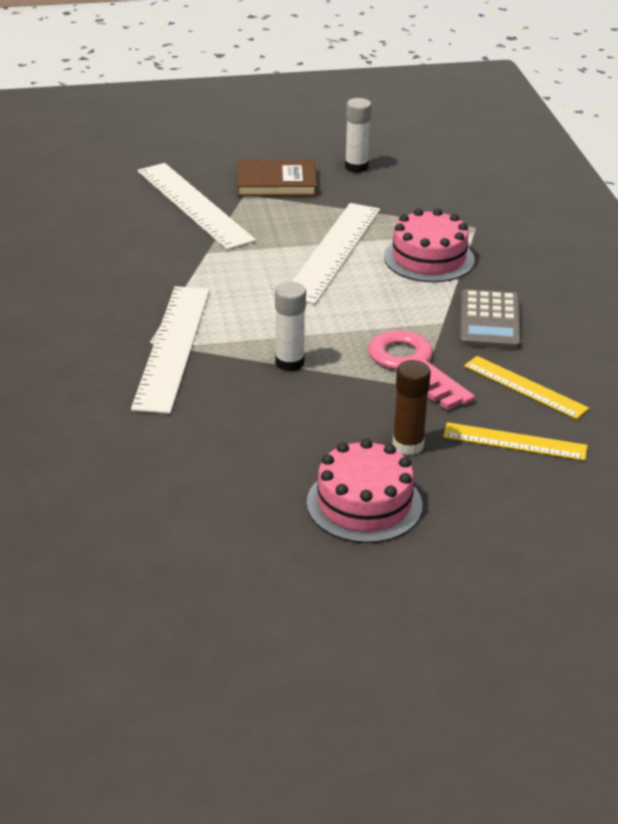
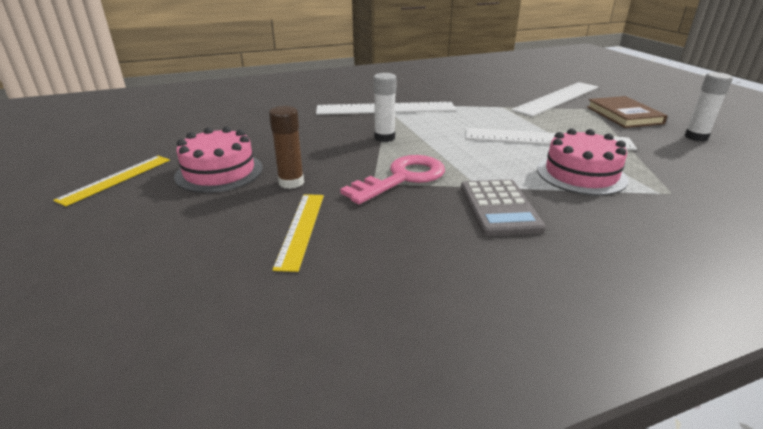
camera: 80 degrees right, 5 degrees down
grey calculator [460,289,521,349] -> grey calculator turned 90 degrees counterclockwise [461,179,545,236]
yellow ruler [464,356,589,419] -> yellow ruler moved to [53,156,170,206]

